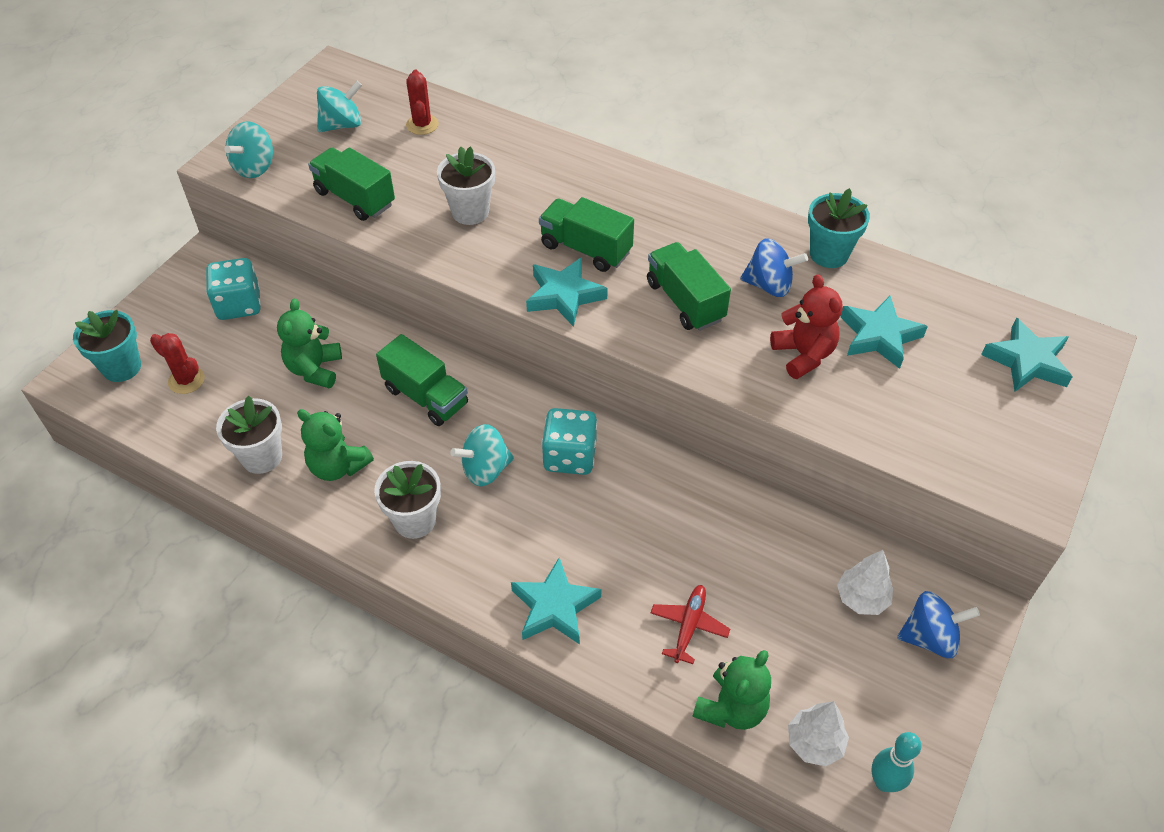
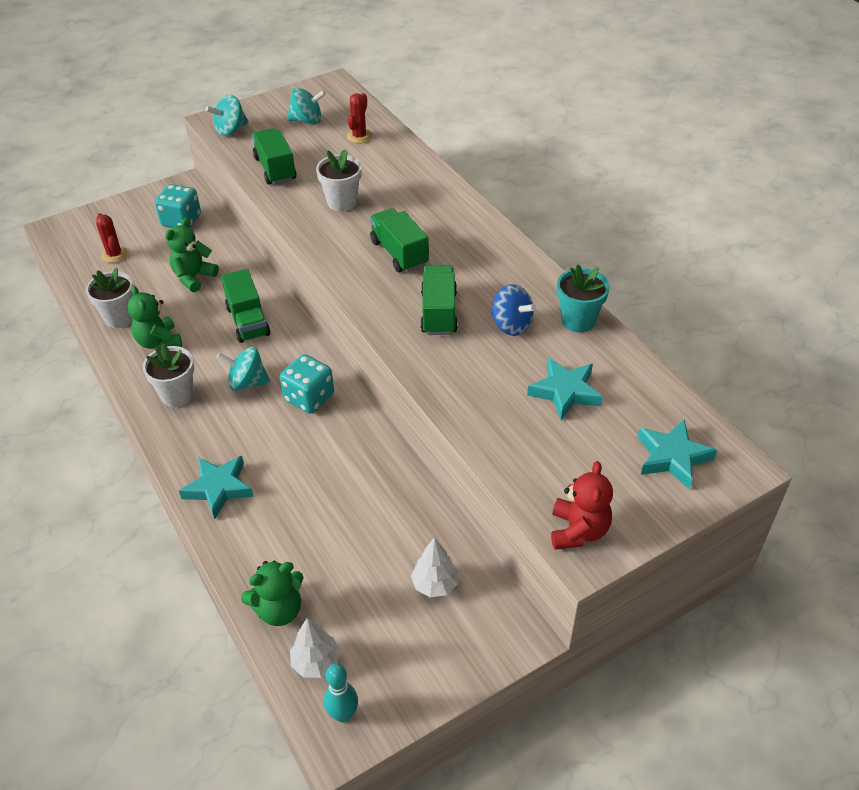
camera: 30 degrees right, 5 degrees down
turquoise flower pot [73,310,141,382] -> none
turquoise star [526,257,608,327] -> none
red plane [651,585,730,664] -> none
red teddy bear [770,274,843,379] -> red teddy bear moved to [551,461,613,550]
blue spinning top [897,591,980,658] -> none

